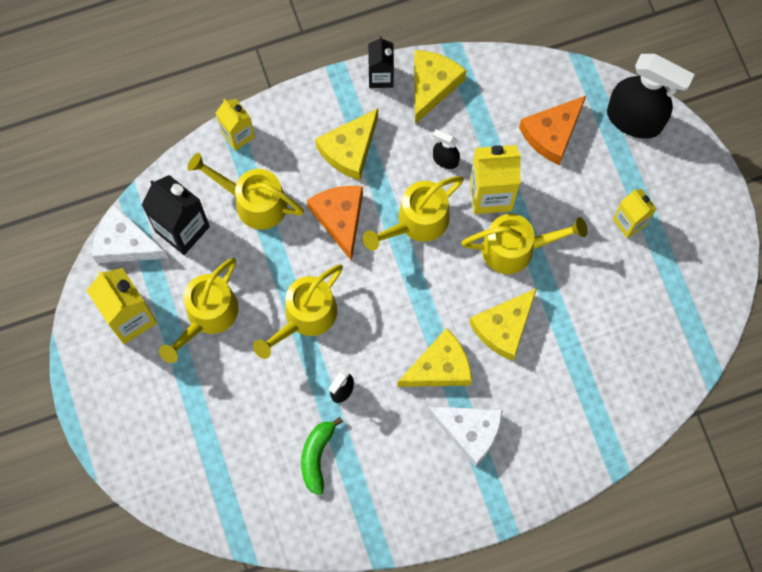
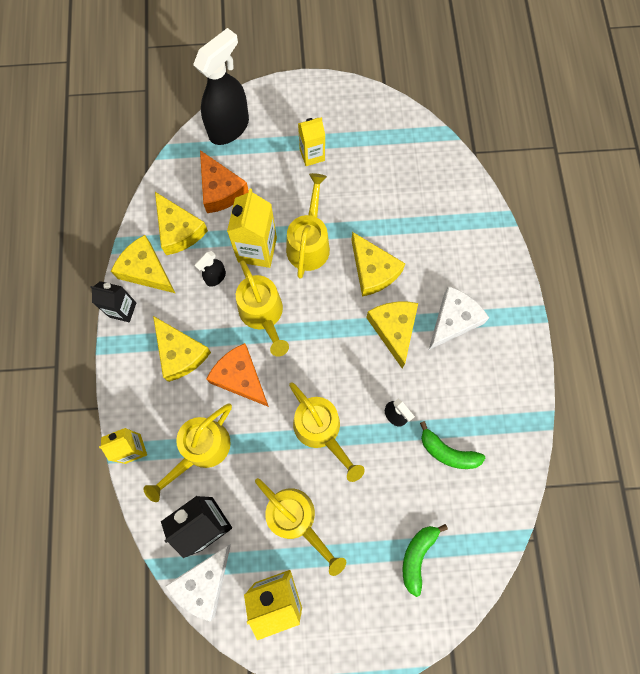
camera: 75 degrees left, 0 degrees up
orange cheese [307,186,363,261] -> orange cheese turned 45 degrees clockwise [206,343,269,407]
none -> yellow cheese [155,192,208,255]
none -> green banana [402,524,448,597]

